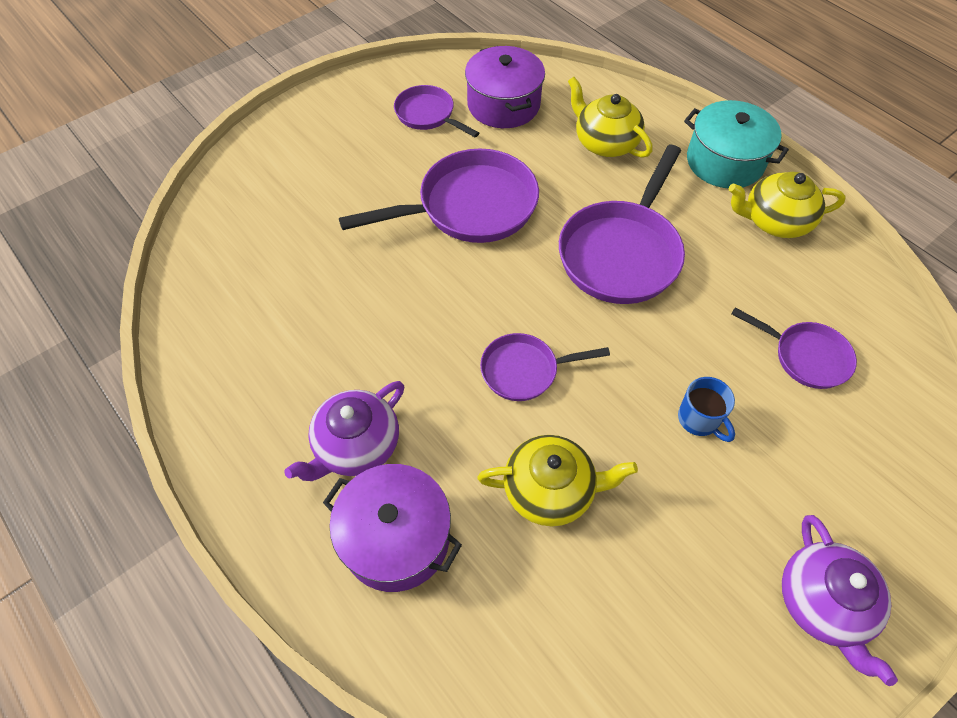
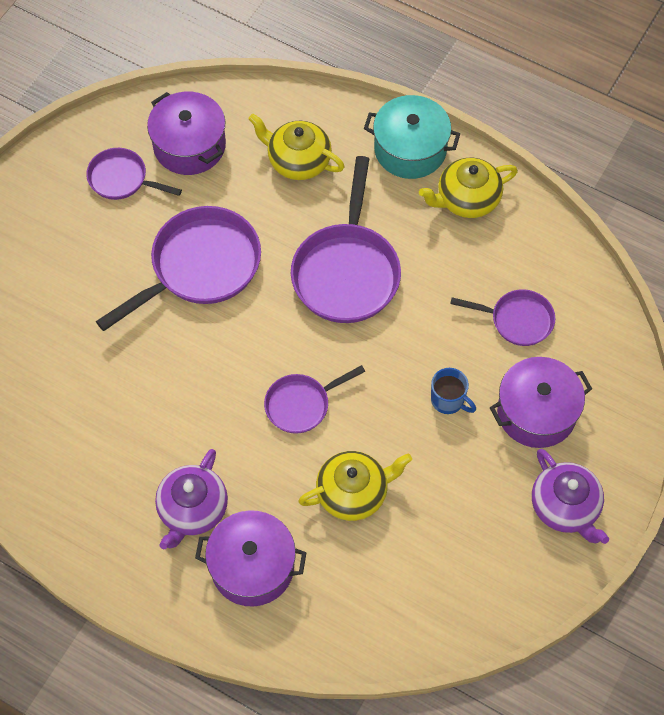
camera: 20 degrees left, 5 degrees up
none -> purple pot [490,357,592,448]

